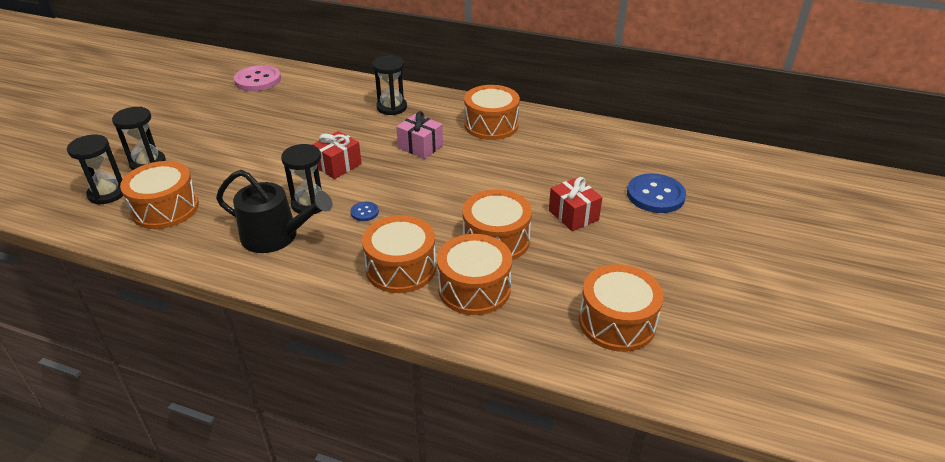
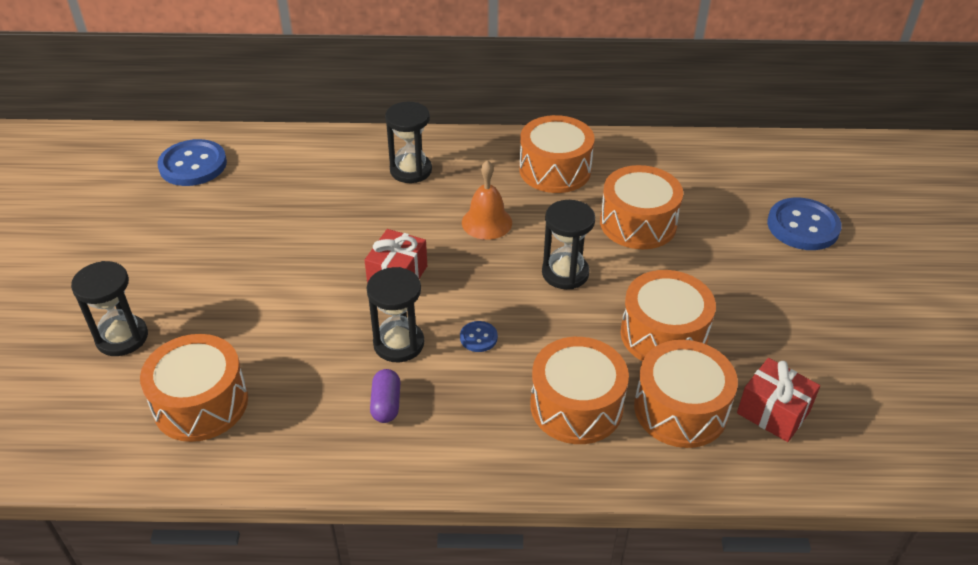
camera: 20 degrees left, 5 degrees up
black hourglass [67,135,123,205] -> black hourglass moved to [542,200,595,289]
black watering can [216,170,333,253] -> purple capsule [370,369,400,423]
pink button [234,65,281,91] -> blue button [158,139,227,186]
pink gift [396,111,443,159] -> orange bell [462,160,512,240]
red gift [549,177,602,231] -> red gift moved to [737,358,820,442]
orange drum [579,264,664,352] -> orange drum moved to [600,165,683,249]

